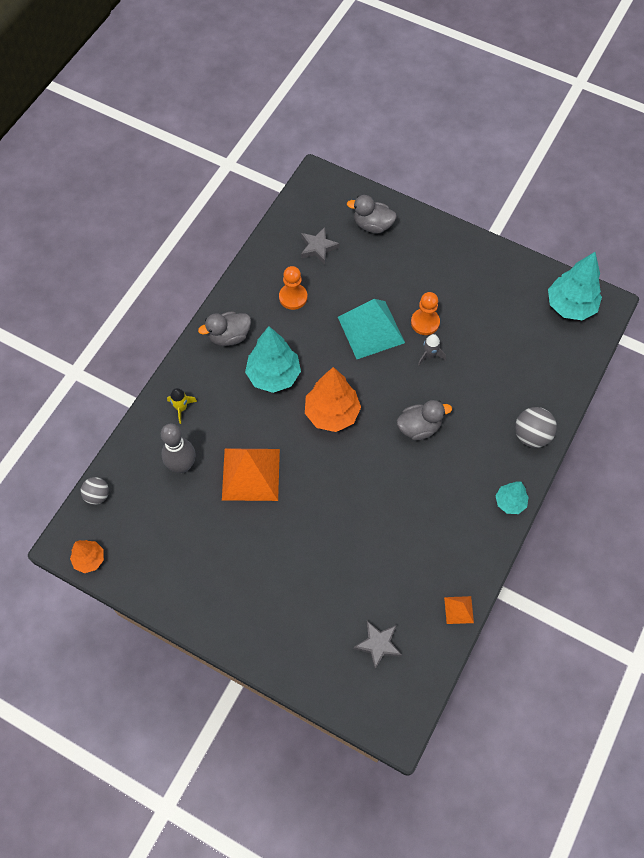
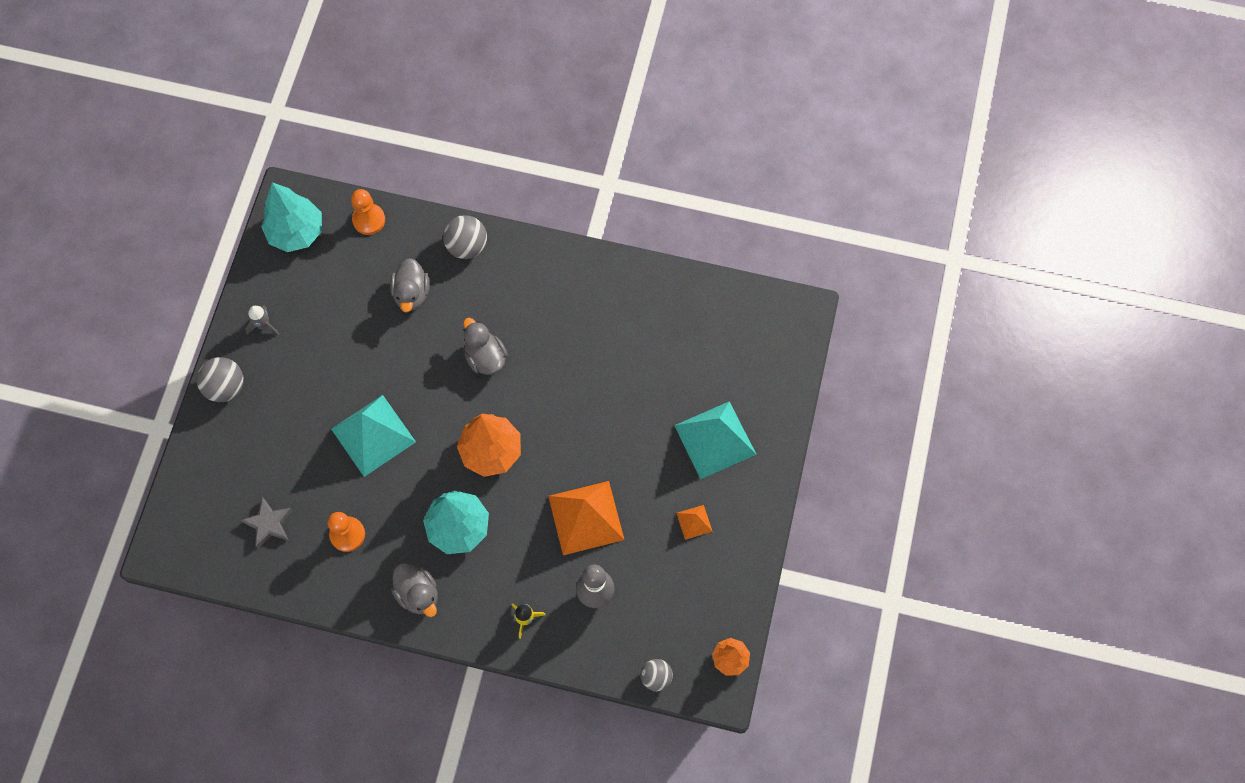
camera: 105 degrees left, 5 degrees up
grey duck [347,195,397,233] -> grey duck moved to [390,258,430,312]
grey star [353,621,402,670] -> none
orange pawn [411,292,440,335] -> orange pawn moved to [351,189,385,235]
grey rocket [418,334,446,366] -> grey rocket moved to [245,306,280,335]
orange pyramid [444,596,474,624] -> orange pyramid moved to [677,505,713,540]
turquoise tree [495,481,529,514] -> none
none -> grey ball [197,357,244,402]
none -> turquoise pyramid [674,401,757,479]

